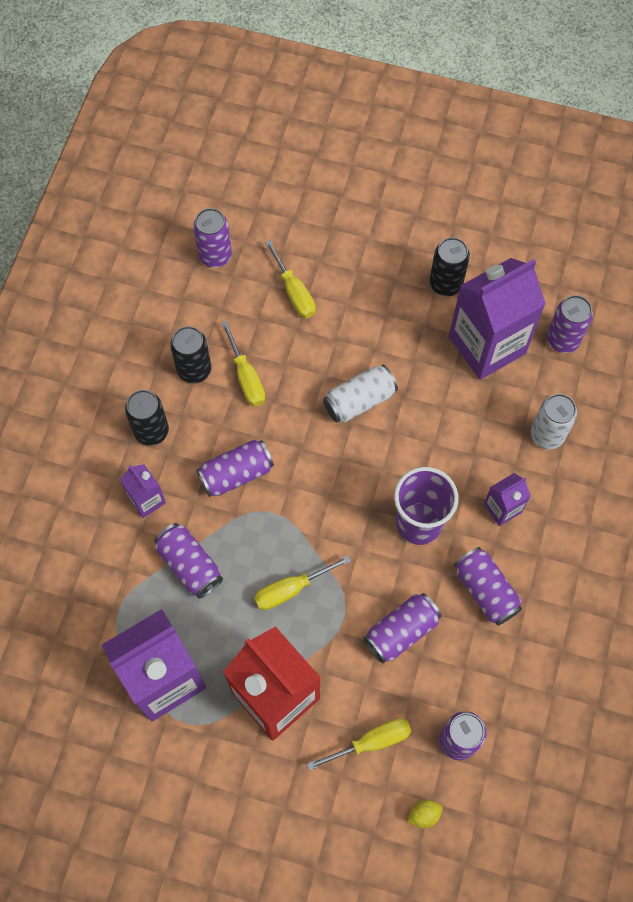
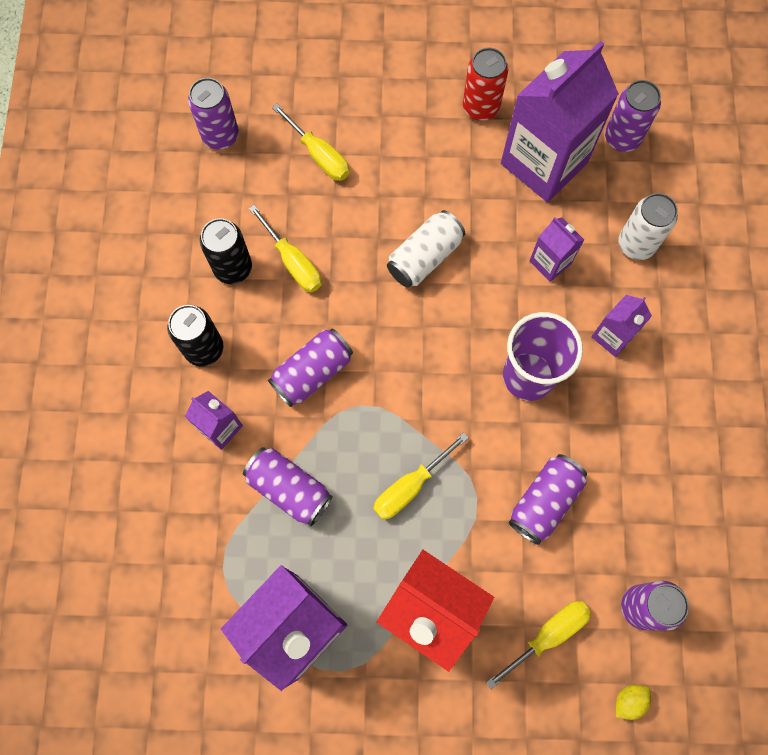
camera: 15 degrees left, 5 degrees up
black can [430,237,470,296] -> red can [463,48,508,121]
purple can [454,547,522,626] -> none
none -> purple carton [529,217,584,282]

